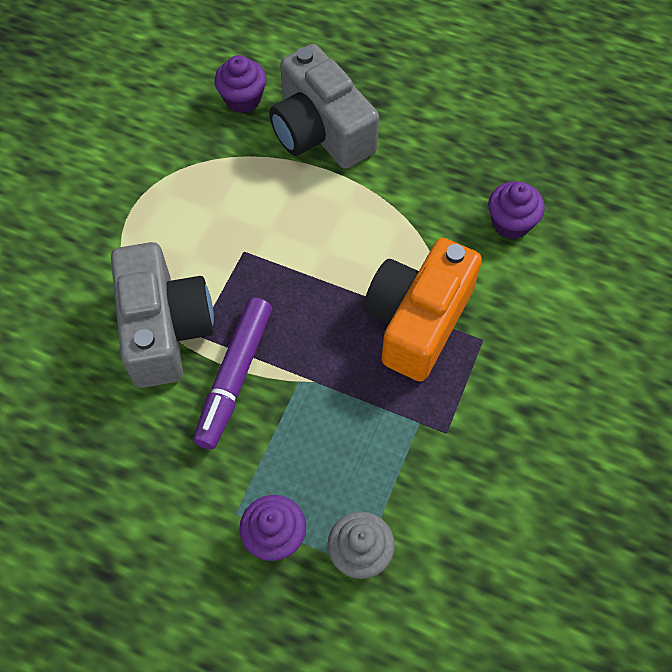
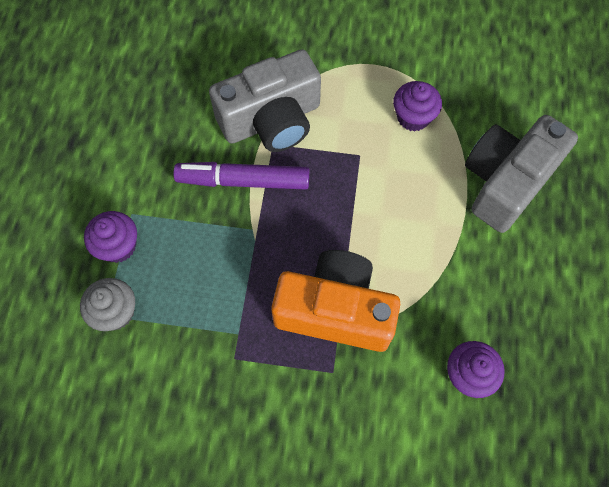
camera: 75 degrees right, 5 degrees up
purple cupcake [214,55,266,113] -> purple cupcake moved to [393,81,442,132]

